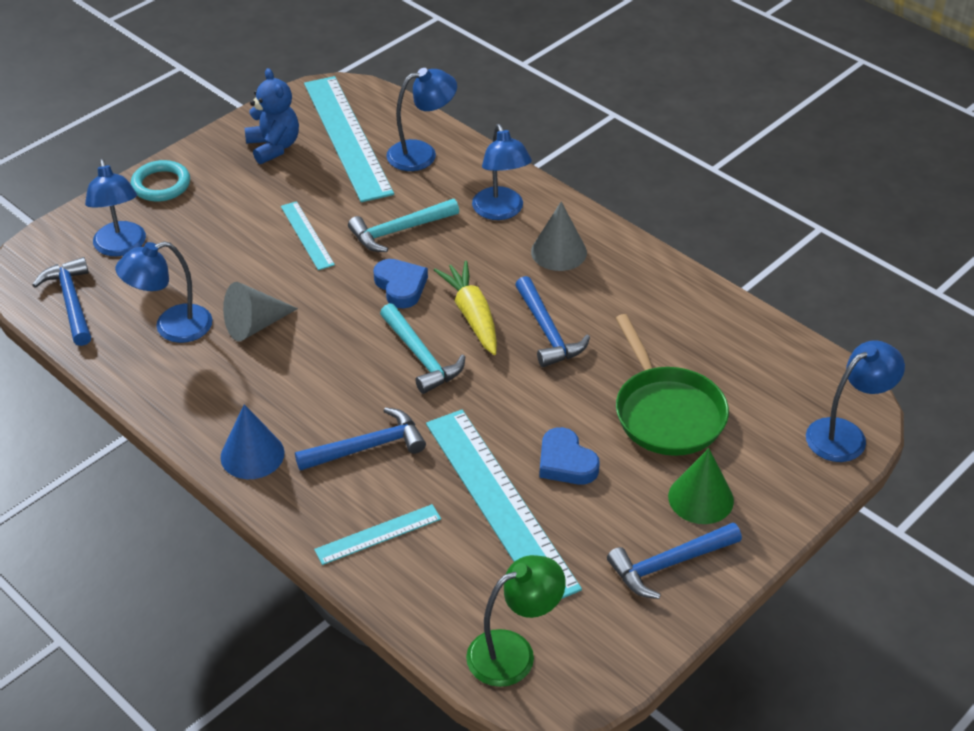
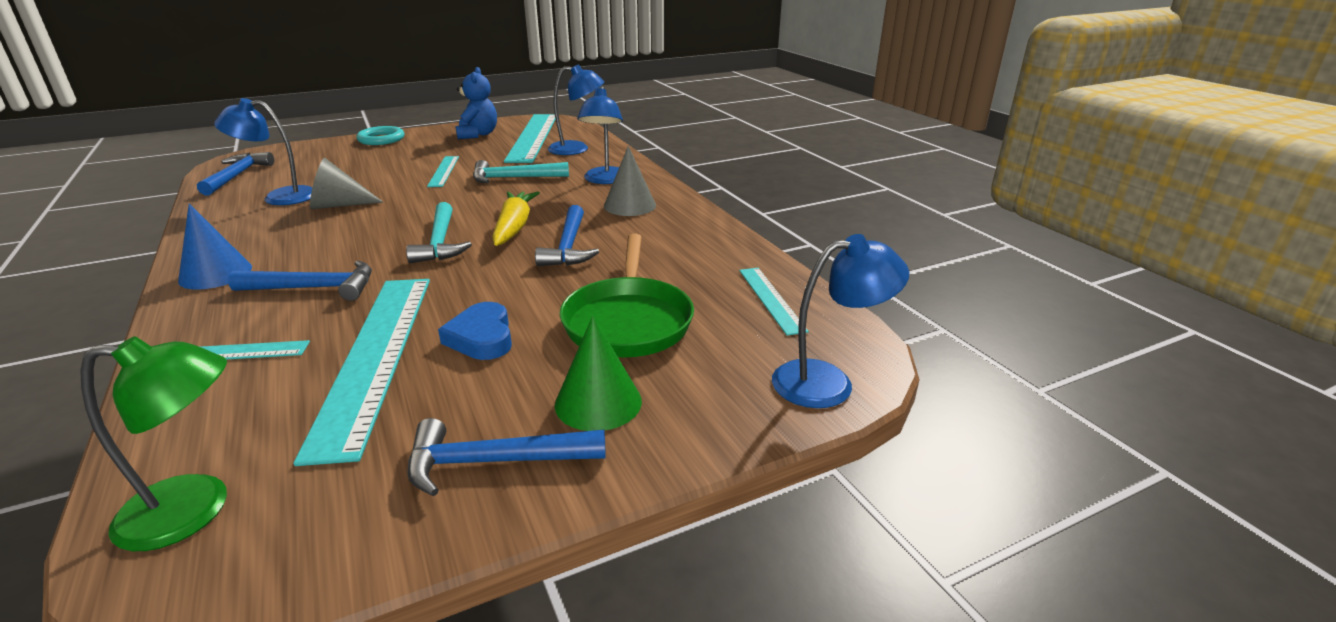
camera: 20 degrees right, 15 degrees down
blue lamp [85,159,146,256] -> none
blue heart [373,259,428,308] -> none
none -> turquoise ruler [739,268,809,335]

